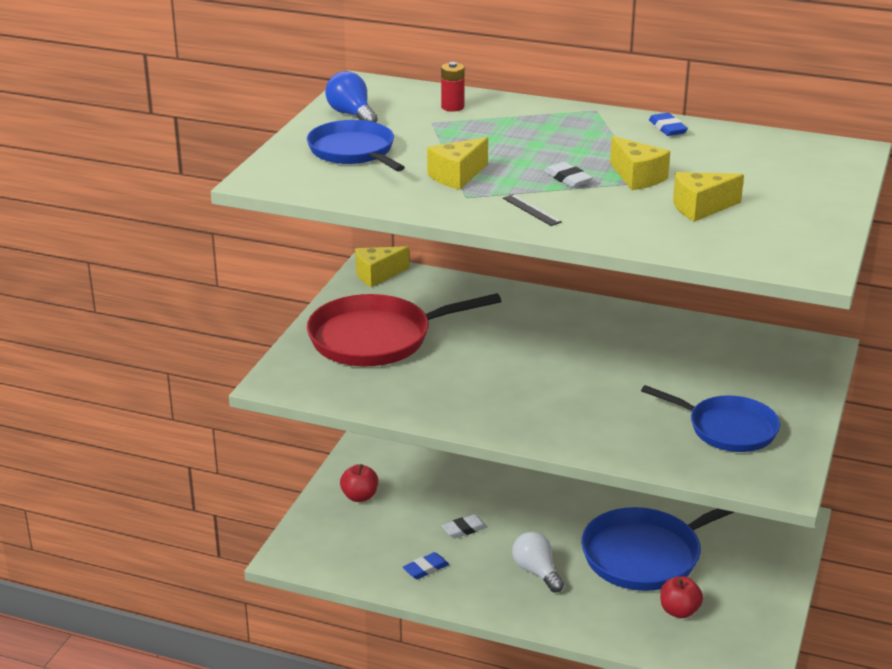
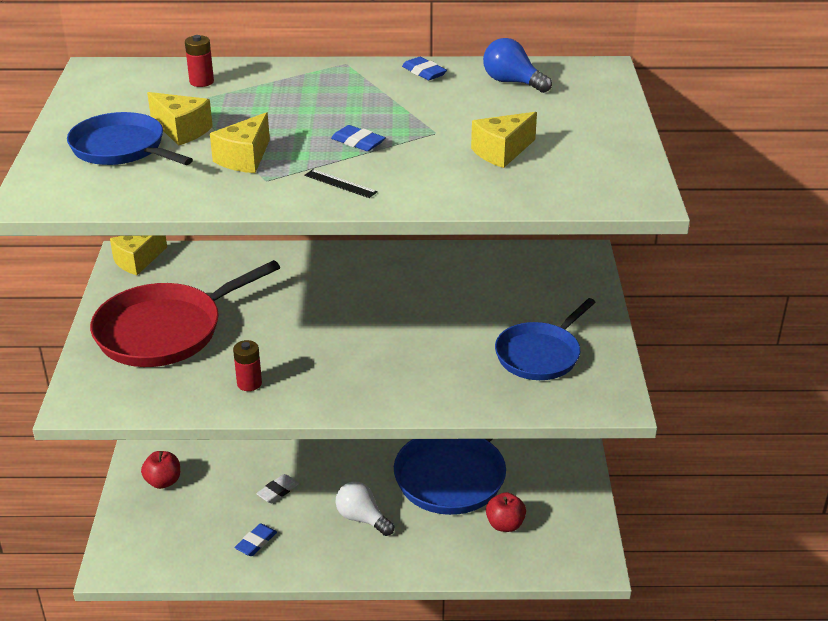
camera: 20 degrees left, 5 degrees up
blue light bulb [325,71,378,123] -> blue light bulb moved to [483,38,552,93]
white eraser [544,162,593,188] -> blue eraser [331,125,386,151]
yellow cheese [610,136,670,190] -> yellow cheese moved to [147,92,213,146]
blue pan [641,385,780,452] -> blue pan turned 120 degrees clockwise [495,298,596,380]
none -> red battery [233,340,262,391]

